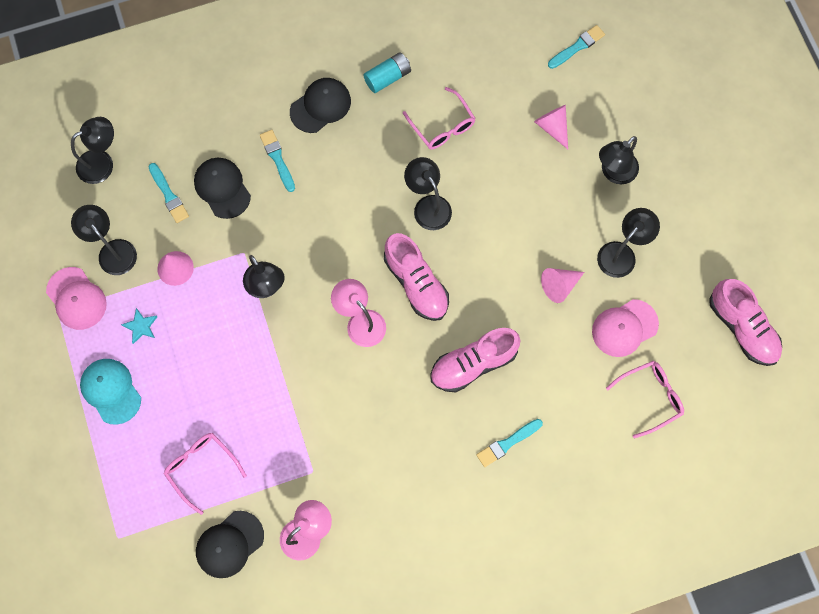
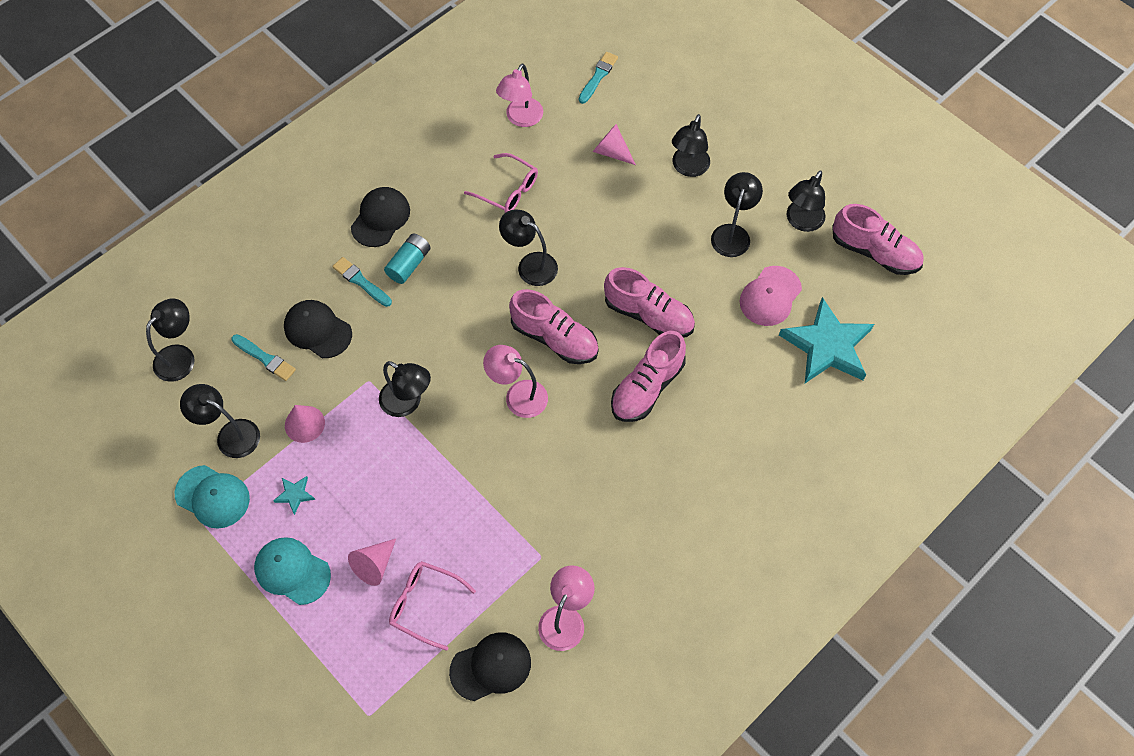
camera: 25 degrees left, 10 degrees down
pink cap [46,267,107,330] -> turquoise cap [175,465,250,529]
black cap [196,511,264,578] -> black cap turned 135 degrees counterclockwise [449,632,531,701]
turquoise battery [363,52,411,93] -> turquoise battery moved to [384,233,431,284]
turquoise brush [476,419,543,467] -> none
pink cone [541,268,585,303] -> pink cone moved to [348,539,396,586]
pink glasses [606,361,684,438] -> turquoise star [779,297,874,383]
none -> pink lamp [496,64,543,127]
none -> pink shoe [604,267,695,338]
none -> black lamp [787,170,825,232]

